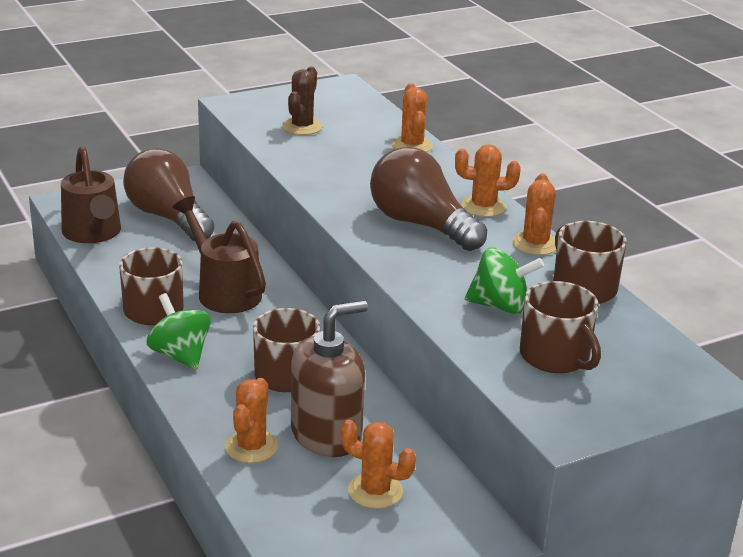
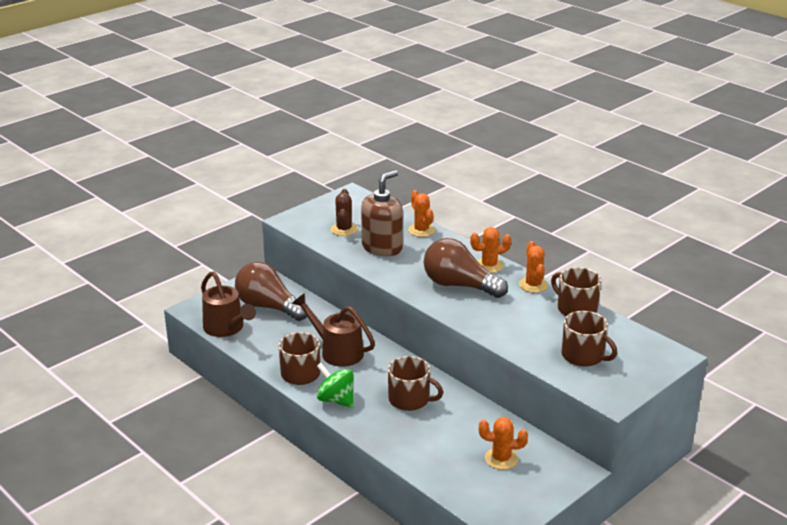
camera: 15 degrees left, 0 degrees up
orange cactus [225,378,278,463] -> none
brown soap dispenser [291,300,368,457] -> brown soap dispenser moved to [361,170,403,256]
green spinning top [465,248,544,314] -> none

